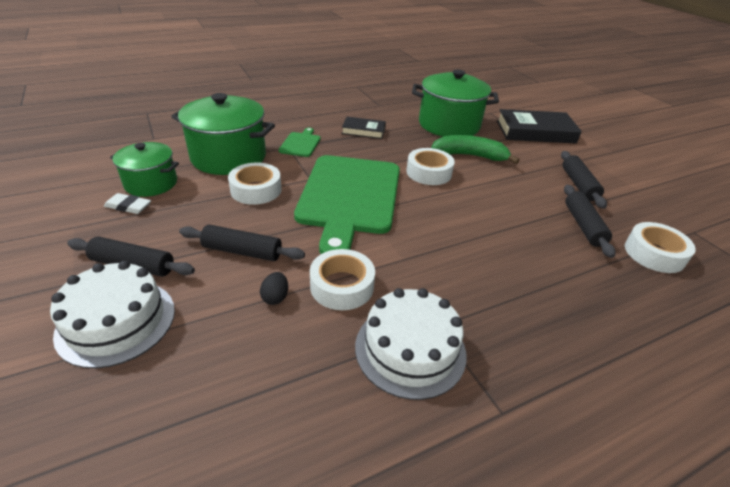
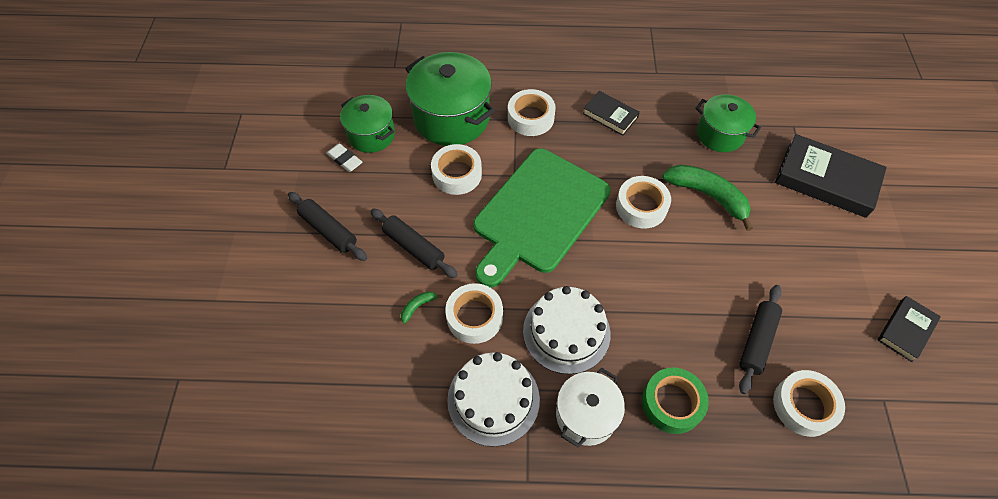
camera: 30 degrees right, 20 degrees up
white cake [50,261,175,368] -> white cake moved to [523,286,610,374]
black egg [260,272,288,305] -> green banana [401,291,443,324]
green cutting board [279,128,321,157] -> white tape [508,89,555,136]
green pot [412,69,499,137] -> green pot [695,94,761,152], size x0.61
black rolling pin [561,151,607,209] -> none
none -> white pot [556,368,625,447]
none -> green tape [642,367,709,434]
none -> black book [878,296,941,362]

